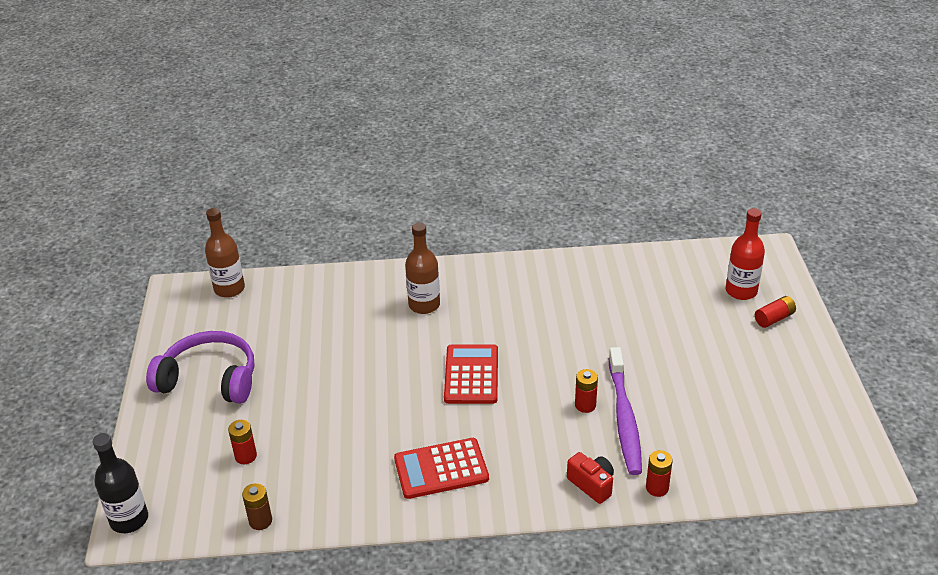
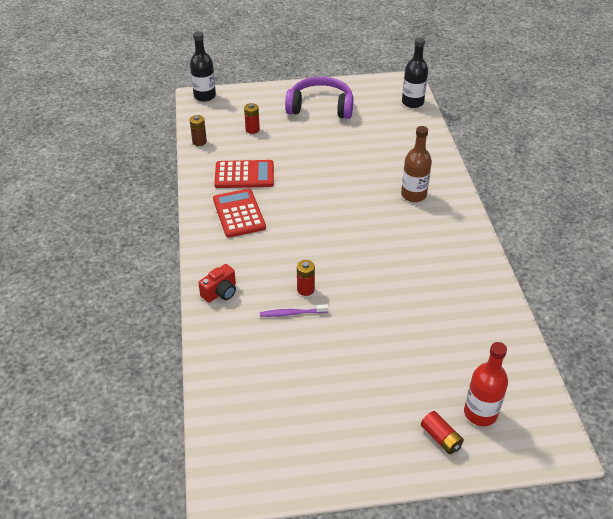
camera: 85 degrees right, 5 degrees up
purple headphones [146,331,254,404] -> purple headphones turned 90 degrees counterclockwise [285,77,353,119]
brown bottle [205,208,245,298] -> black bottle [402,37,428,108]
red calculator [444,344,498,404] -> red calculator moved to [214,160,274,188]
purple toothbrush [609,347,642,475] -> purple toothbrush [260,304,328,317], size x0.51
red battery [646,450,673,497] -> none

